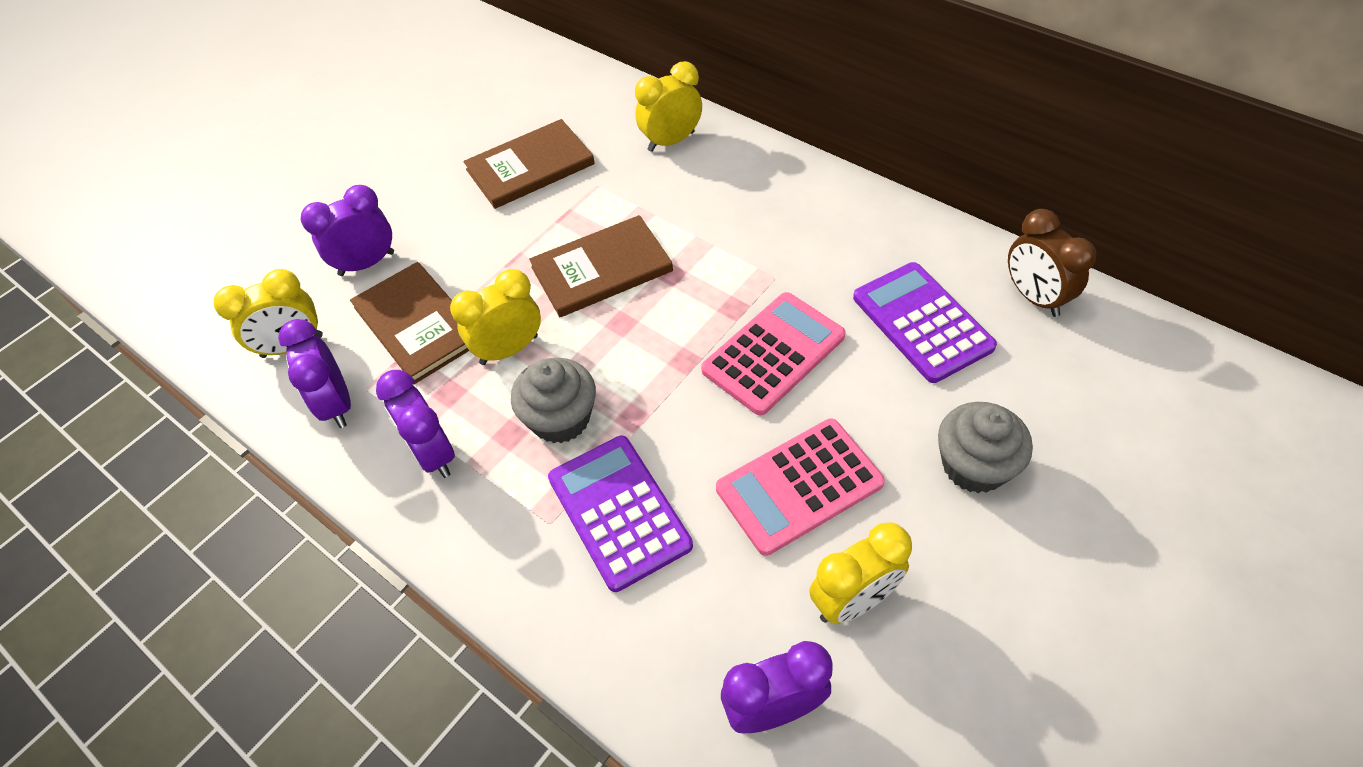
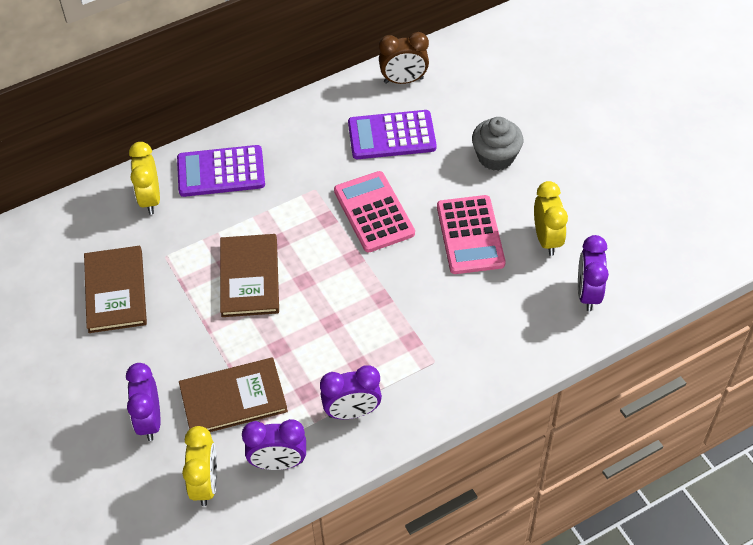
camera: 70 degrees left, 0 degrees up
yellow clock [450,269,541,365] -> none
grey cupcake [511,358,596,443] -> none
purple calculator [548,436,693,592] -> purple calculator moved to [177,145,265,197]

